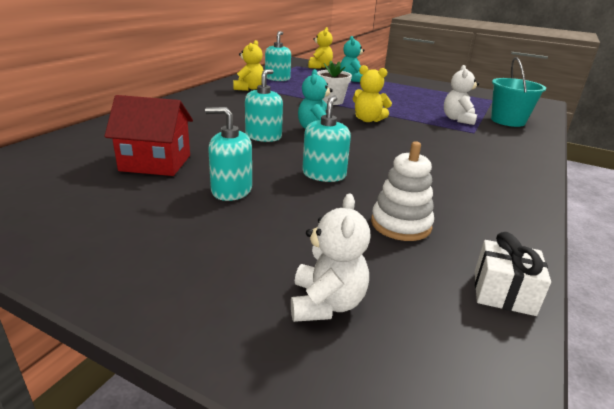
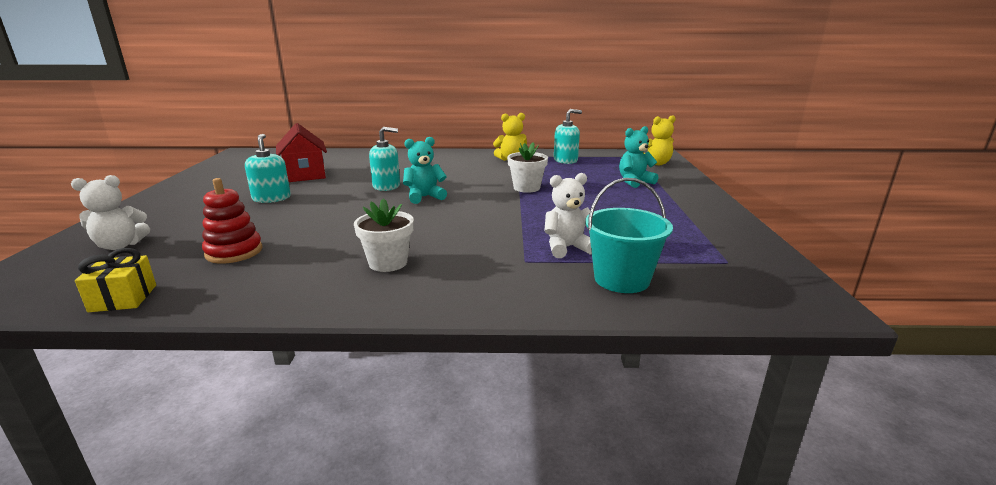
camera: 65 degrees right, 5 degrees down
turquoise soap dispenser [302,96,351,182] -> none
yellow teddy bear [353,65,392,122] -> none
white stacking toy [371,141,434,241] -> red stacking toy [202,178,263,264]
white gift [475,232,551,316] -> yellow gift [75,248,156,312]
none -> white flower pot [354,198,414,272]

